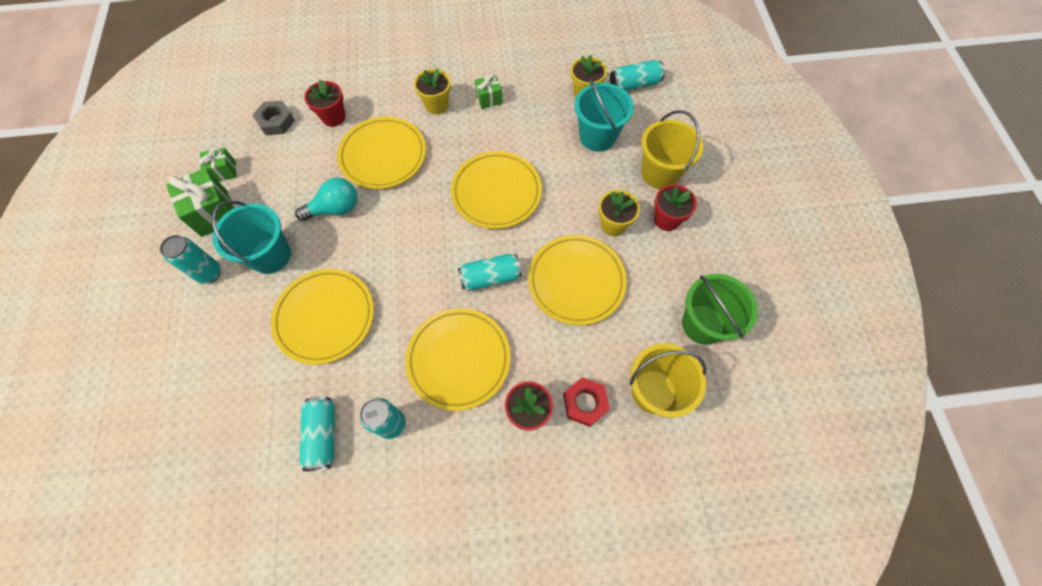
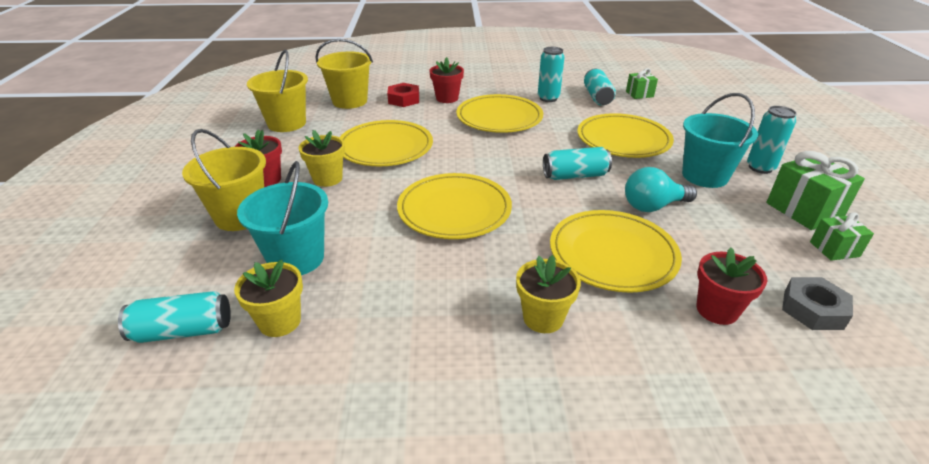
camera: 175 degrees left, 30 degrees down
turquoise can [458,254,522,291] -> turquoise can moved to [543,147,612,180]
green gift [475,74,503,109] -> green gift moved to [626,68,658,99]
green bucket [682,274,758,345] -> yellow bucket [247,50,308,132]

